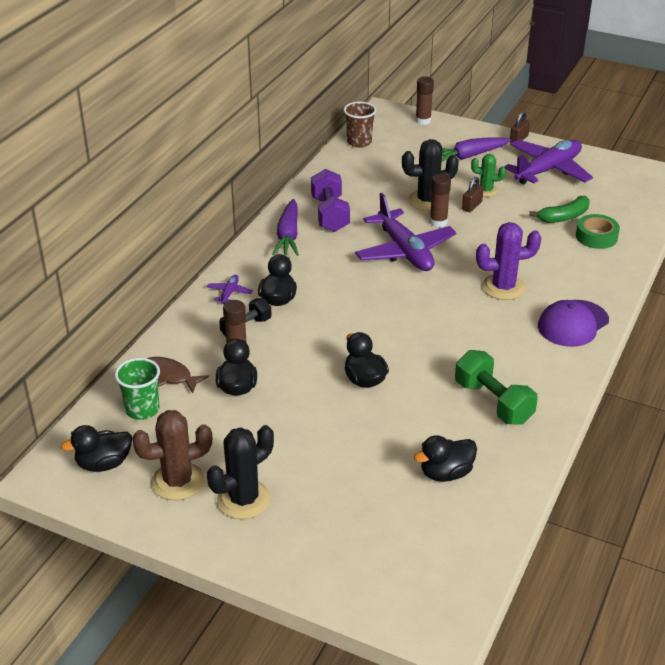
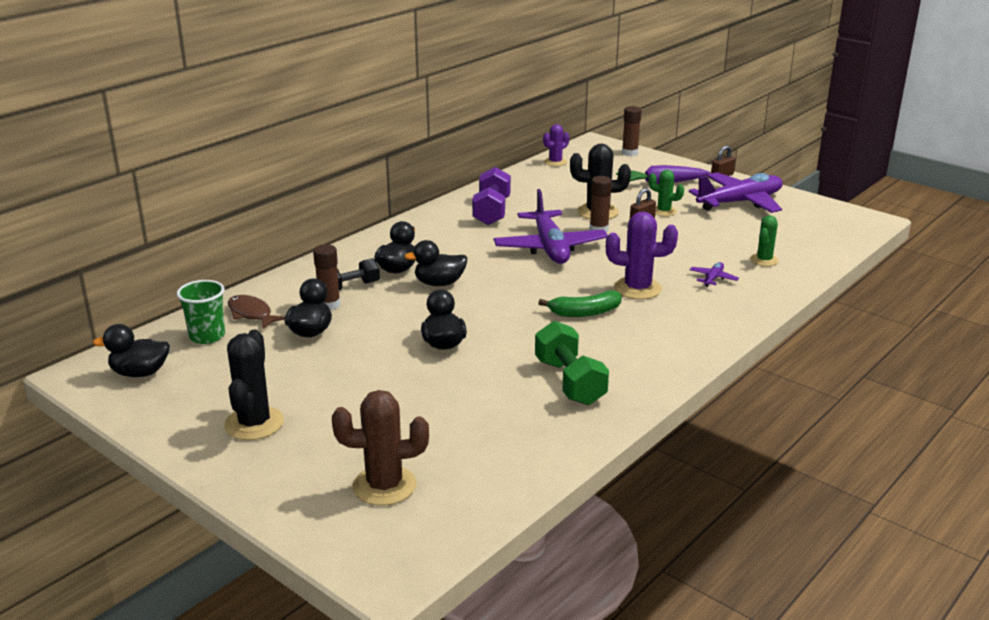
camera: 15 degrees right, 10 degrees down
brown cactus [132,410,212,500] -> brown cactus moved to [332,390,429,506]
purple plane [207,275,253,304] -> purple plane moved to [689,262,739,287]
black cactus [207,425,274,519] -> black cactus turned 60 degrees counterclockwise [224,330,284,440]
purple carrot [272,199,299,256] -> none
brown cup [344,102,376,148] -> purple cactus [543,124,569,166]
black duck [414,435,477,482] -> black duck moved to [404,240,467,286]
green banana [529,196,590,223] -> green banana moved to [538,291,622,317]
purple cap [538,300,609,347] -> none
green tape [576,214,620,249] -> green cactus [750,215,779,266]

